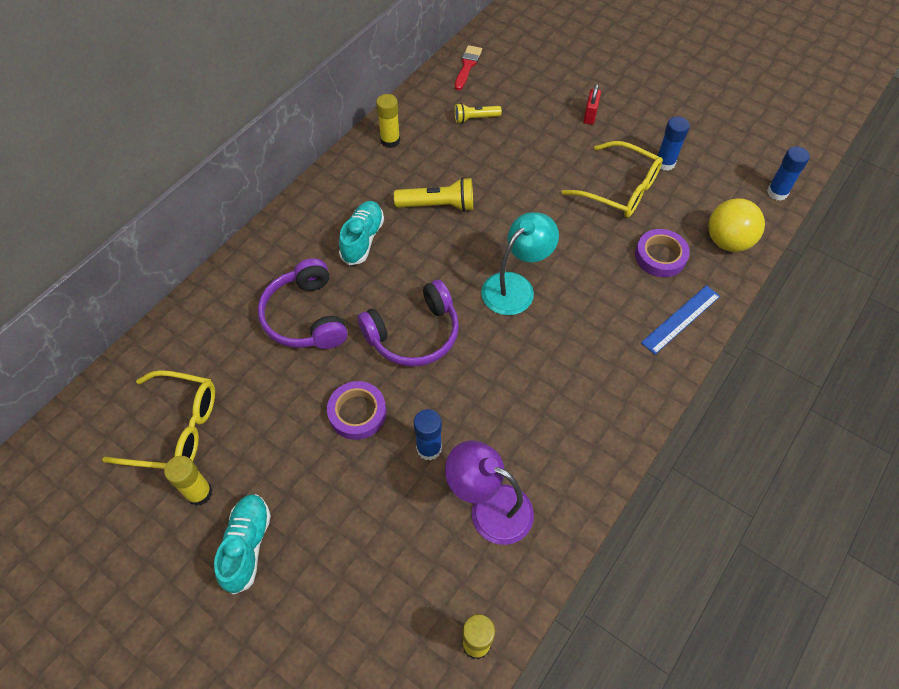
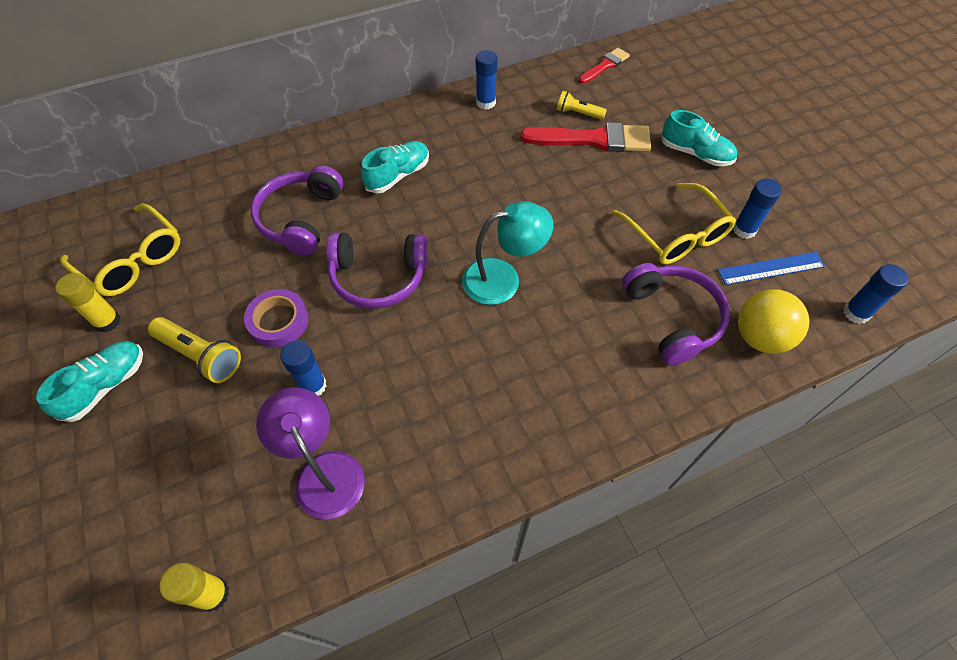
camera: 30 degrees right, 0 degrees up
yellow glue stick [376,94,400,148] -> blue glue stick [476,50,497,110]
yellow flashlight [394,177,473,212] -> yellow flashlight moved to [148,317,241,383]
red padlock [583,84,601,125] -> turquoise shoe [661,110,737,166]
purple tape [635,229,690,277] -> purple headphones [622,263,730,365]
blue ruler [641,285,720,354] -> blue ruler moved to [718,252,825,285]
none -> red brush [520,122,651,152]

